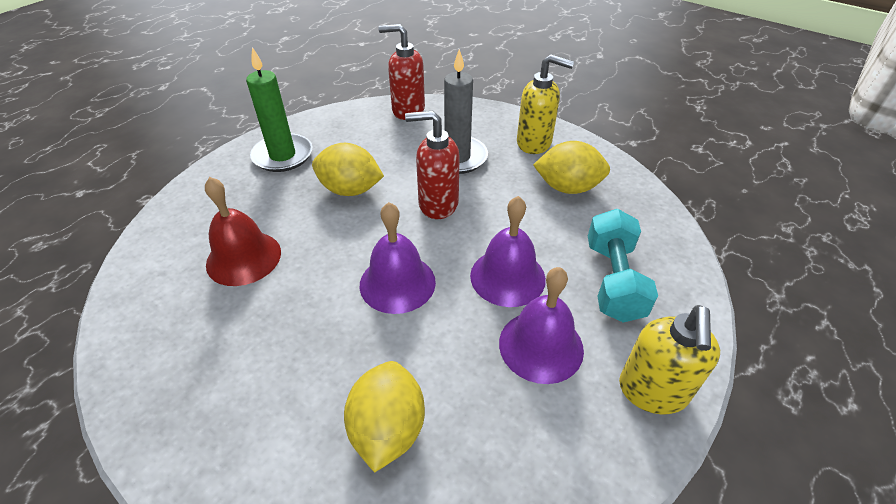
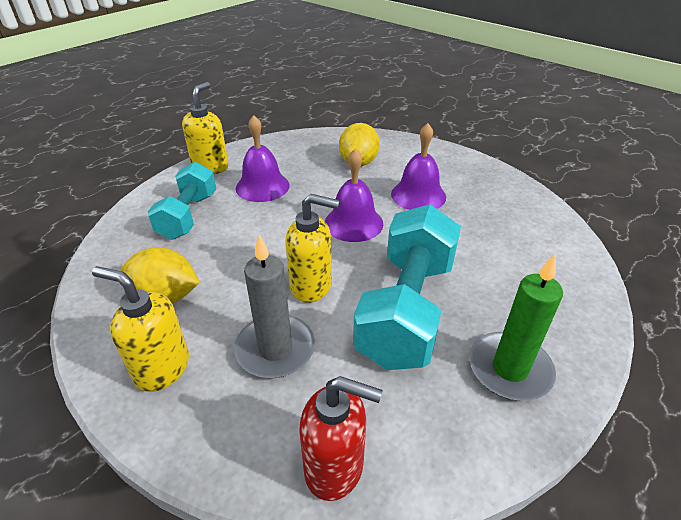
camera: 175 degrees left, 5 degrees down
red bell [205,177,281,286] -> none
yellow lemon [312,143,384,196] -> turquoise dumbbell [353,204,461,370]
red soap dispenser [405,111,460,219] -> yellow soap dispenser [285,194,340,303]
purple bell [470,196,546,307] -> purple bell moved to [391,123,446,210]

